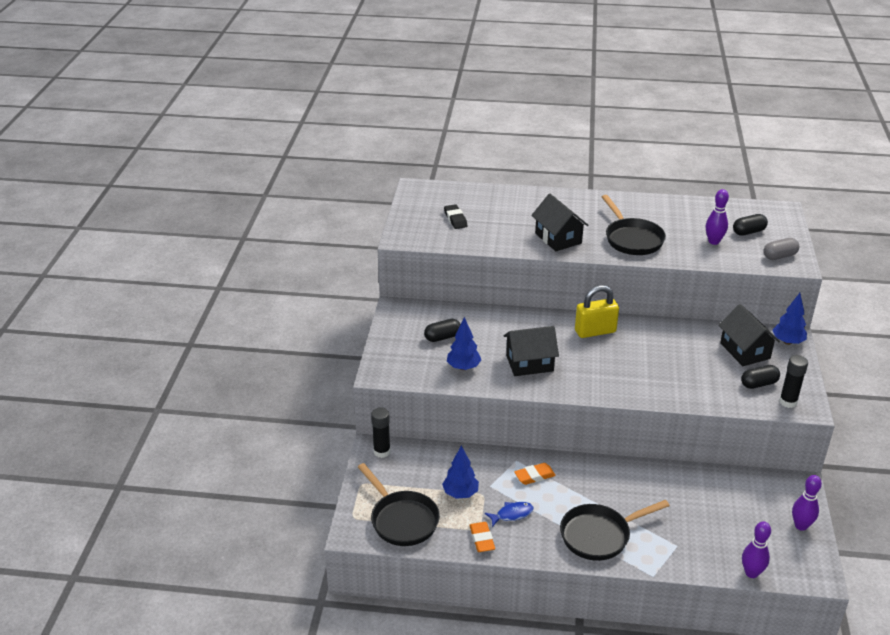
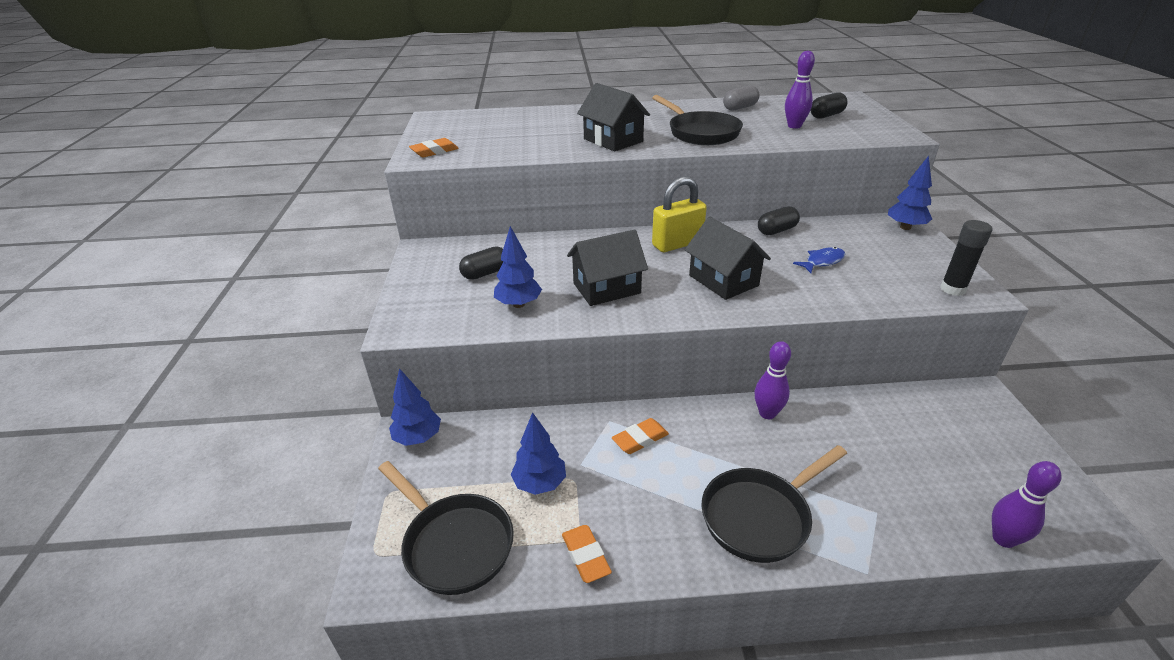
camera: 10 degrees left, 0 degrees up
black glue stick [371,407,391,458] -> blue tree [389,368,441,446]
black eraser [444,204,468,229] -> none
blue fish [485,502,534,527] -> blue fish moved to [793,247,846,273]
black house [718,304,780,366] -> black house moved to [685,217,771,300]
black capsule [741,365,780,389] -> black capsule moved to [758,206,800,235]
grey capsule [763,238,799,260] -> grey capsule moved to [723,86,759,111]
purple bowling pin [792,475,822,531] -> purple bowling pin moved to [755,341,791,419]
none -> orange eraser [409,138,459,157]

